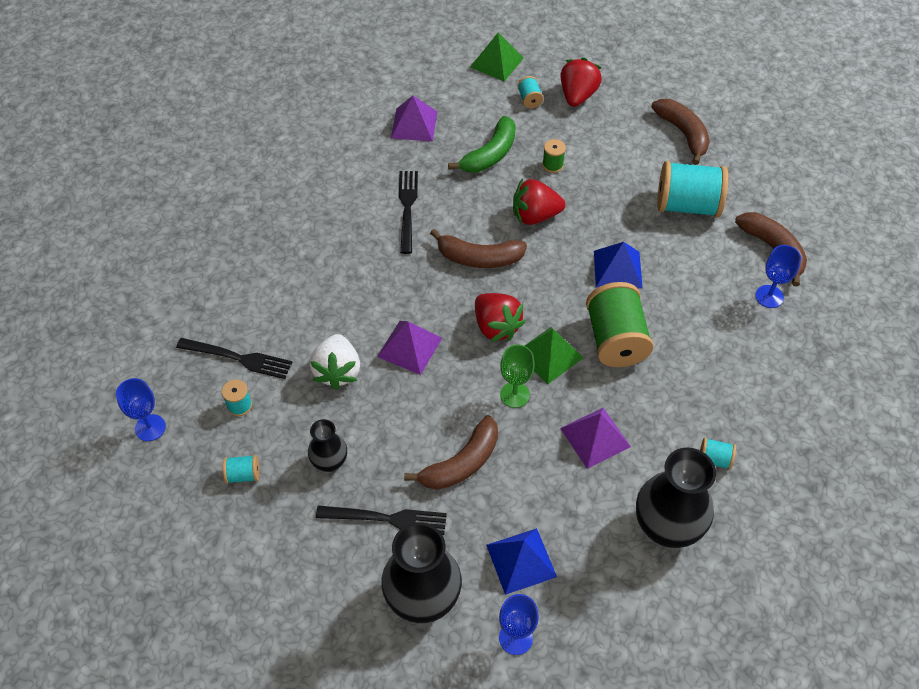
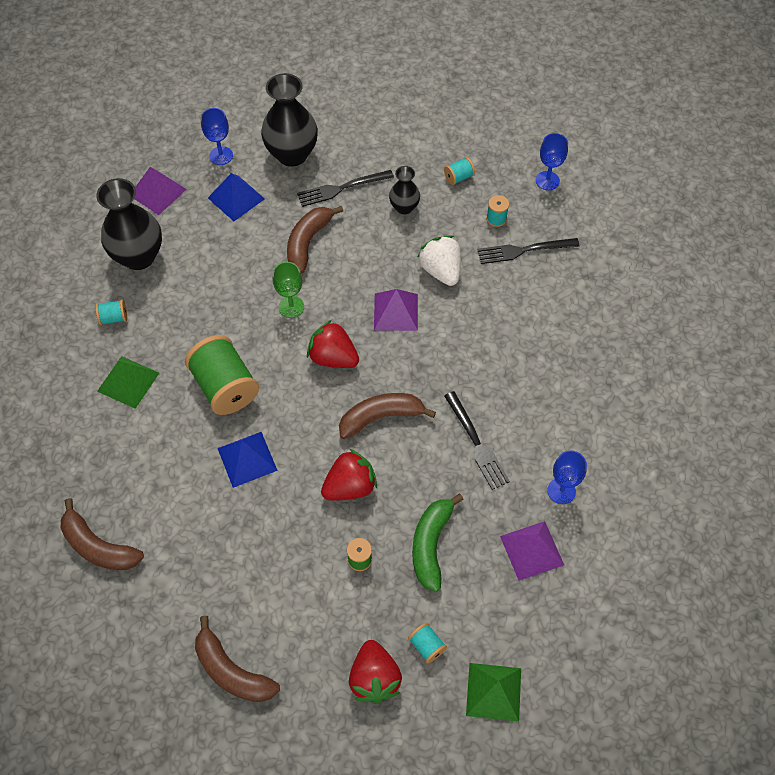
camera: 155 degrees right, 5 degrees up
green pyramid [525,327,584,384] -> green pyramid moved to [97,356,159,409]
purple pyramid [560,408,631,469] -> purple pyramid moved to [134,167,186,215]
turquoise spool [657,161,728,217] -> none
blue goblet [755,245,801,308] -> blue goblet moved to [547,451,587,504]

